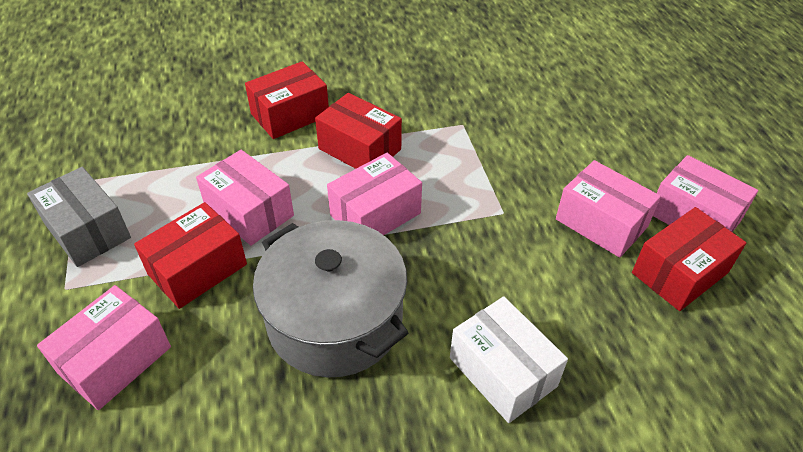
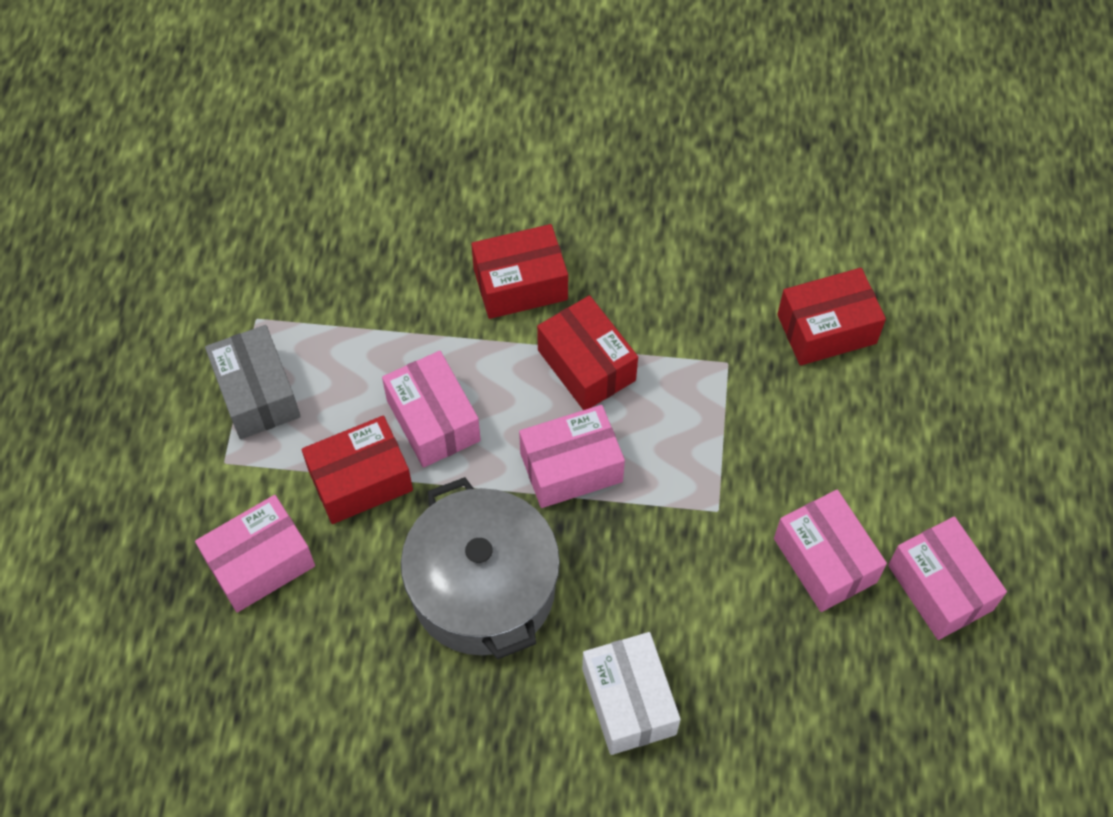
camera: 20 degrees right, 15 degrees up
red box [632,207,746,311] -> red box moved to [777,268,886,366]

